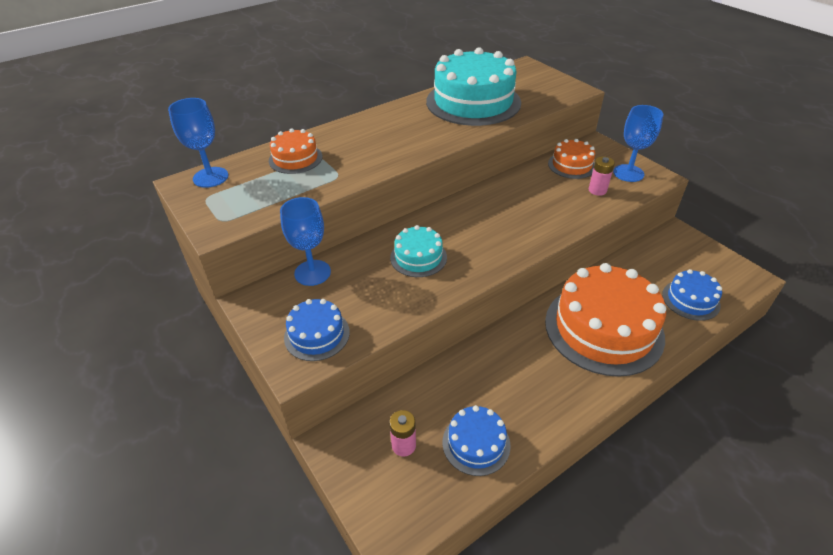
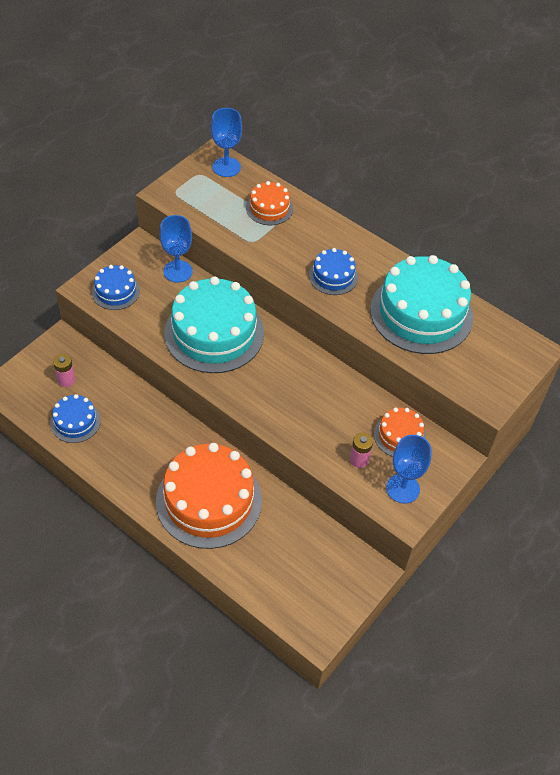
camera: 70 degrees right, 10 degrees up
turquoise cake [390,225,447,277] -> turquoise cake [164,276,264,373], size x2.03
blue cake [662,269,722,321] -> blue cake moved to [309,248,358,295]

